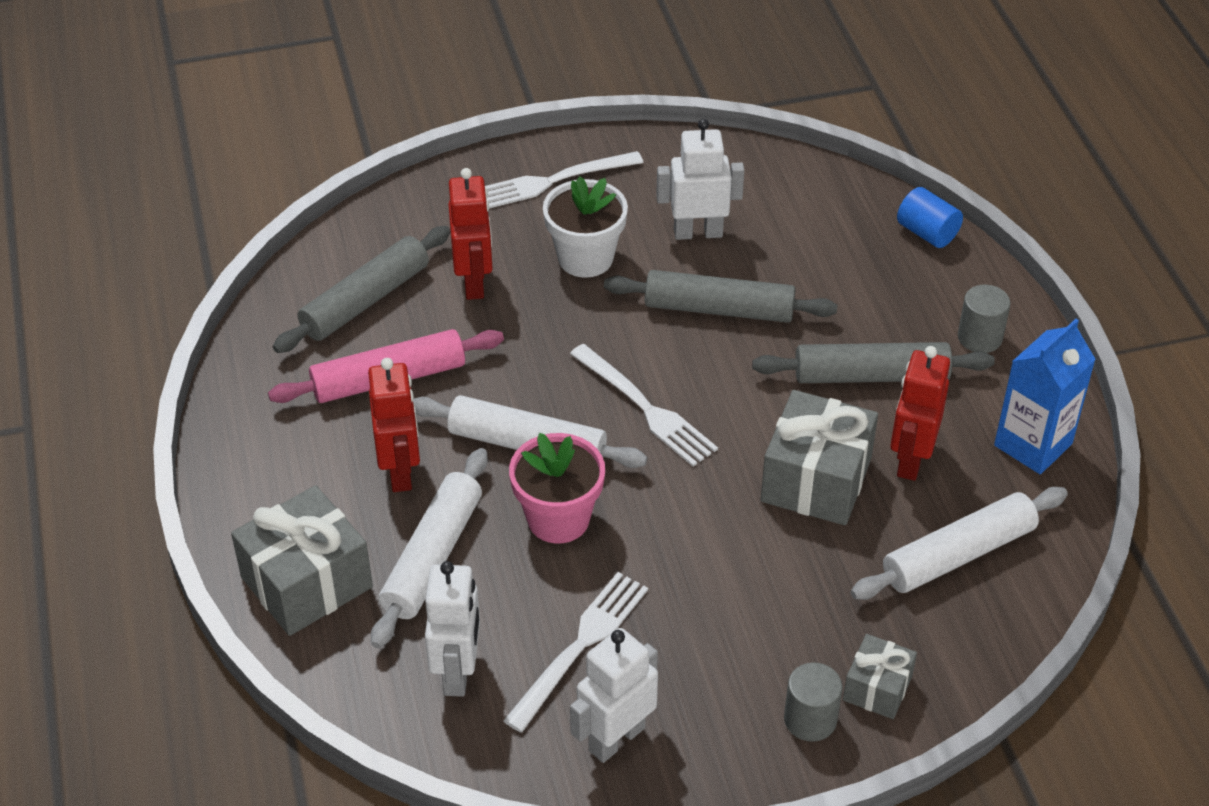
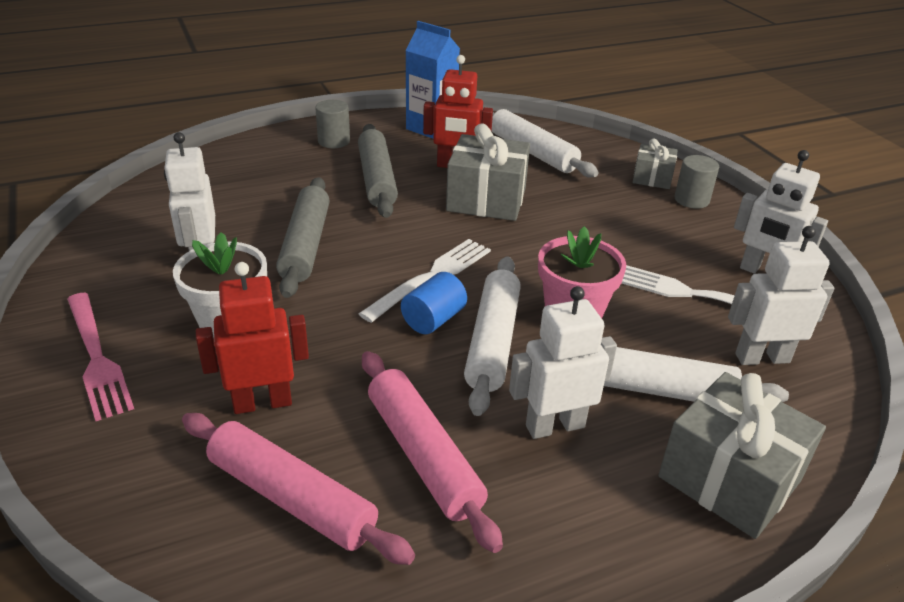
camera: 100 degrees left, 10 degrees down
grey rolling pin [273,226,451,353] -> pink rolling pin [182,413,415,565]
red robot [368,358,420,492] -> white robot [509,286,617,439]
white fork [485,151,644,208] -> pink fork [67,293,134,421]
blue cylinder [897,187,963,248] -> blue cylinder moved to [401,272,467,334]

